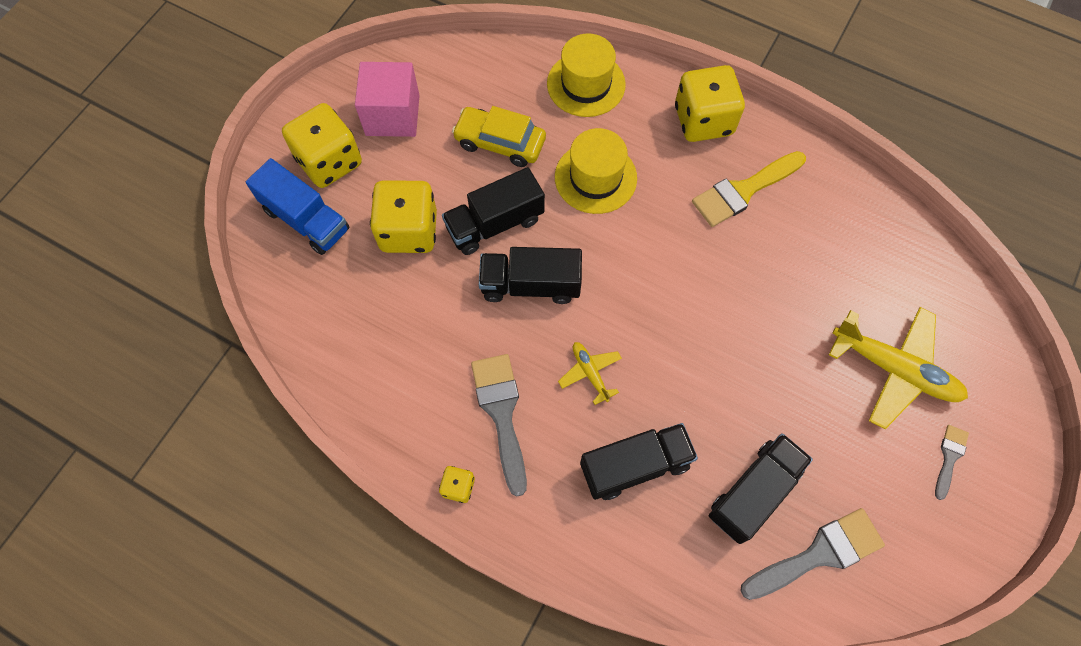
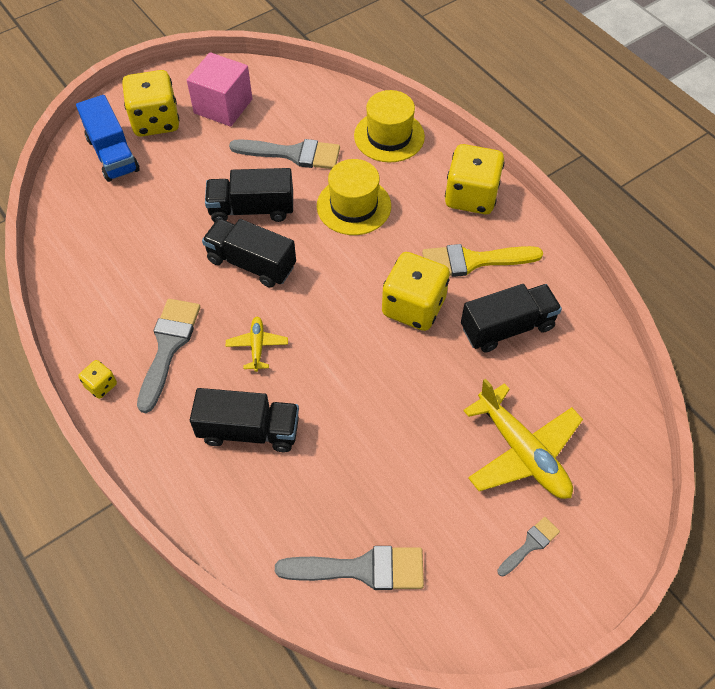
camera: 25 degrees right, 10 degrees down
yellow dice [370,181,437,253] -> yellow dice moved to [382,252,450,331]
yellow car [452,106,546,167] -> grey brush [229,139,340,169]
black truck [709,433,813,544] -> black truck moved to [461,284,562,352]

